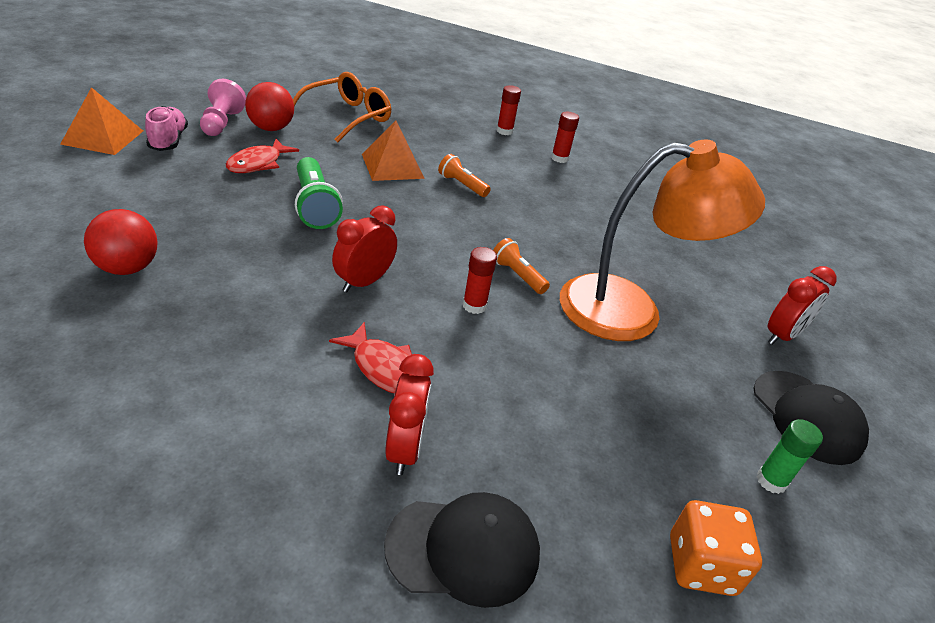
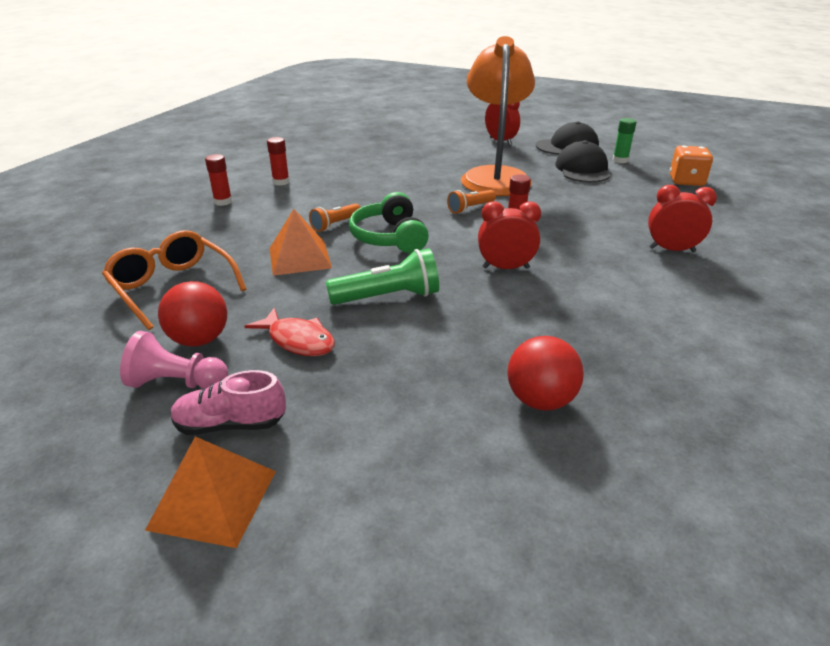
camera: 80 degrees left, 5 degrees down
red fish [329,322,412,394] -> none
red clock [332,205,397,292] -> red clock turned 135 degrees clockwise [478,201,541,269]
black cap [384,492,540,608] -> black cap moved to [555,140,610,183]
none -> green headphones [349,192,429,253]

